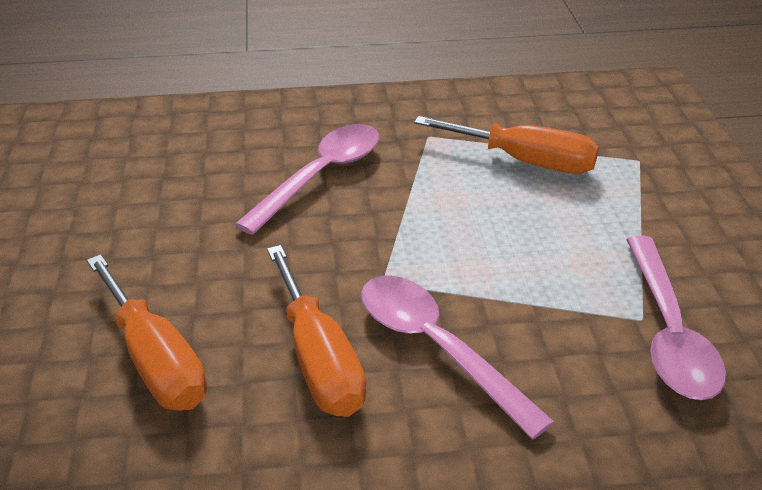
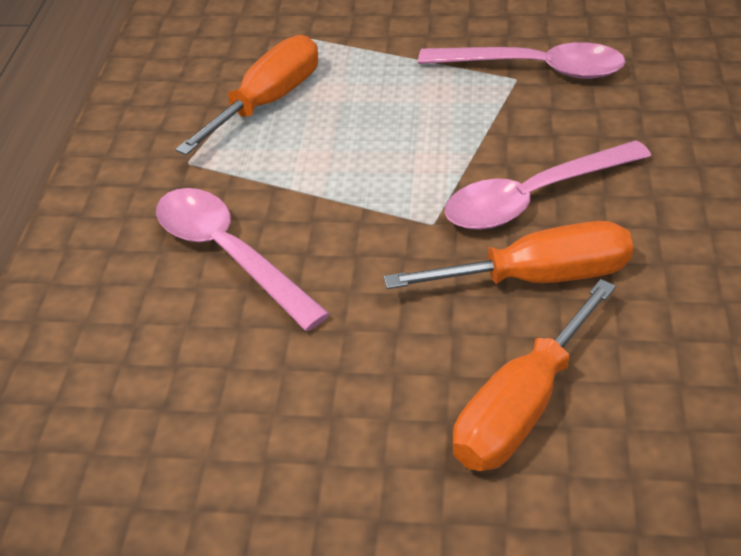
camera: 75 degrees left, 5 degrees up
orange screwdriver [87,254,207,411] -> orange screwdriver turned 150 degrees clockwise [453,279,616,471]

